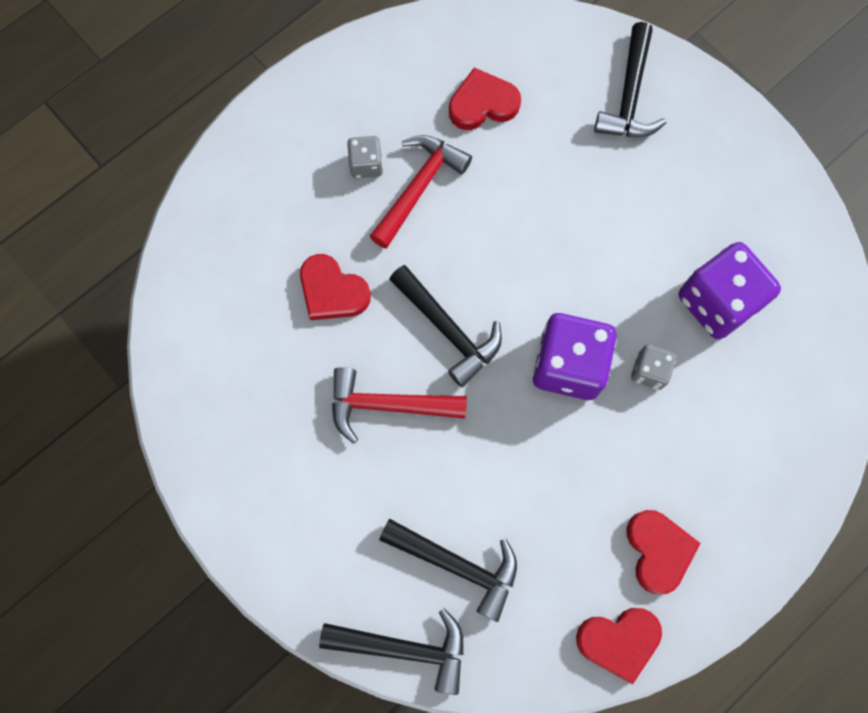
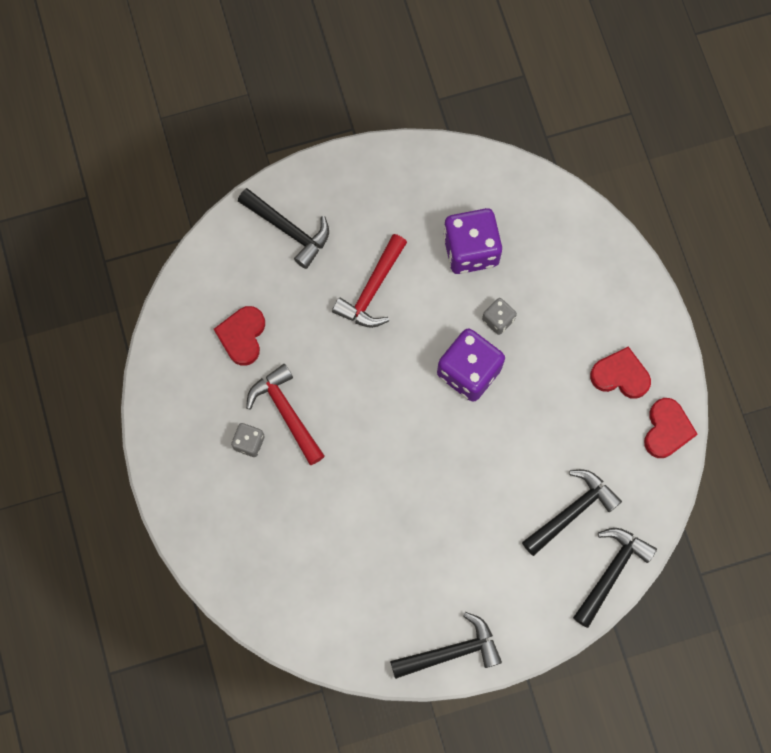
camera: 65 degrees left, 0 degrees up
red heart [300,254,371,320] -> none
red hammer [332,367,467,444] -> red hammer moved to [332,234,407,328]
black hammer [389,265,502,387] -> black hammer moved to [390,612,502,679]

